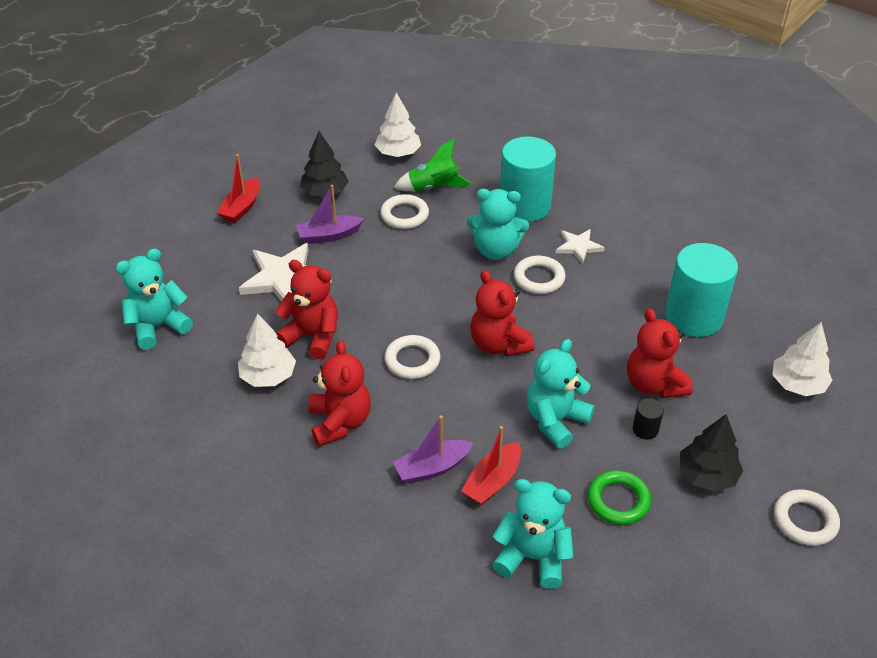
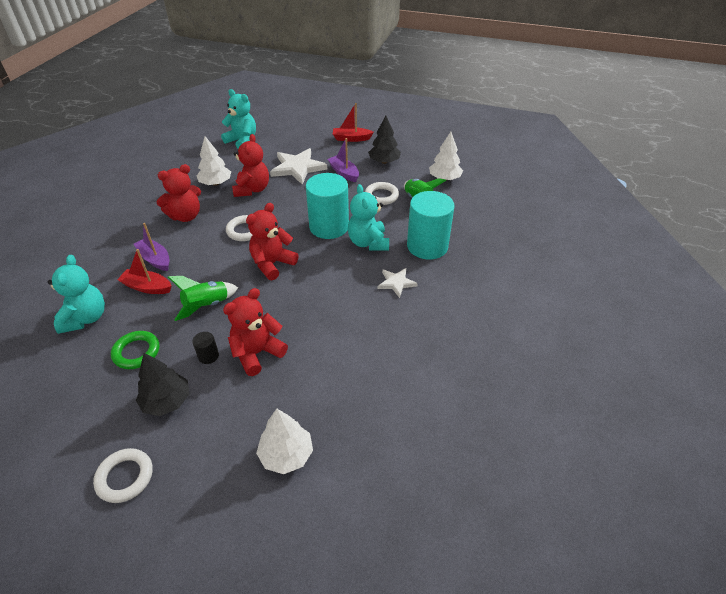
camera: 70 degrees right, 0 degrees up
white ring [514,256,566,294] -> none
turquoise teddy bear [527,339,595,449] -> green rocket [168,276,238,321]
turquoise cylinder [665,243,738,337] -> turquoise cylinder moved to [306,173,349,239]

